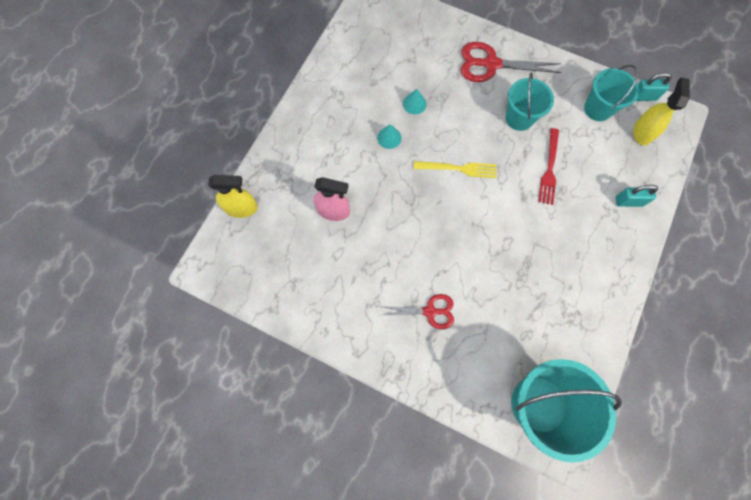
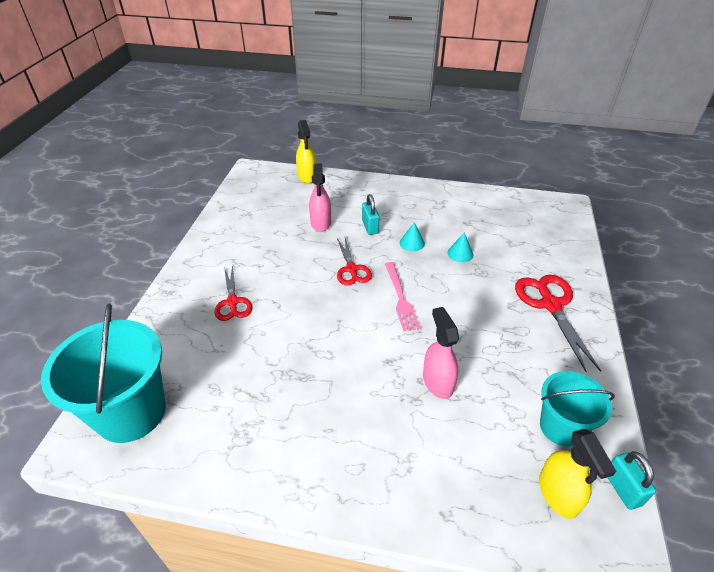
camera: 75 degrees right, 30 degrees down
yellow fork [414,161,497,178] -> pink fork [385,262,420,332]
turquoise bucket [505,72,554,131] -> none
red fork [538,128,559,205] -> pink spray bottle [423,307,459,399]
turquoise padlock [616,185,658,207] -> turquoise padlock moved to [362,194,380,235]
yellow spray bottle [633,77,690,146] -> yellow spray bottle turned 75 degrees clockwise [539,429,616,519]
none -> red scissors [337,238,372,286]

